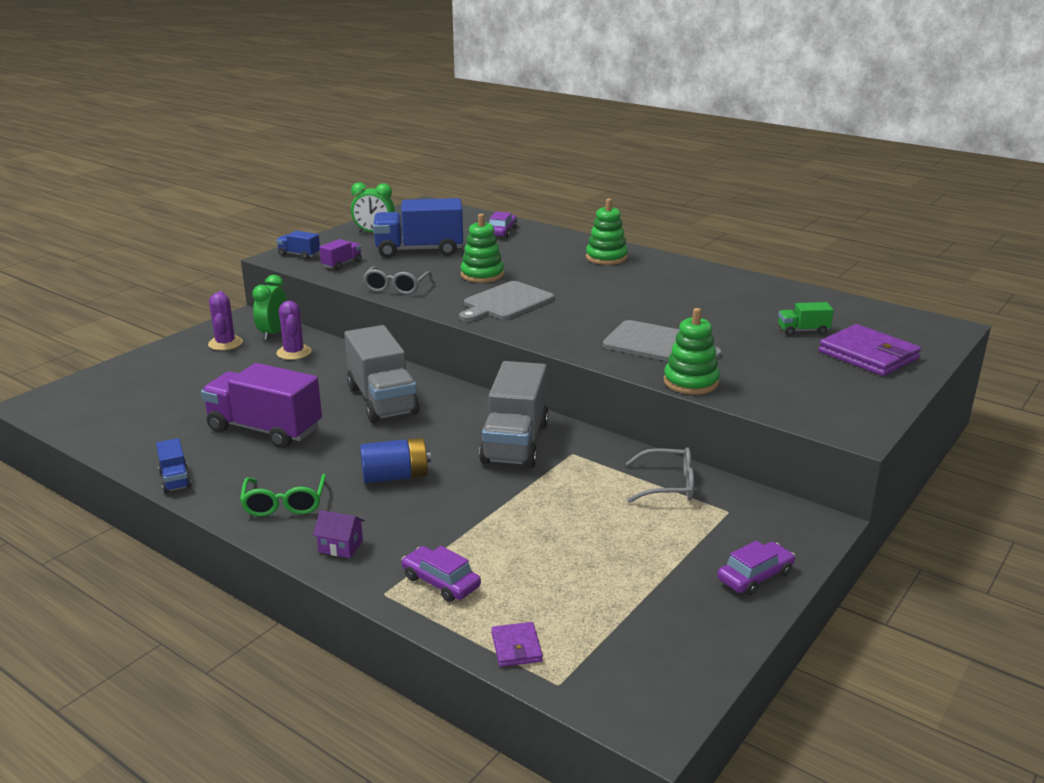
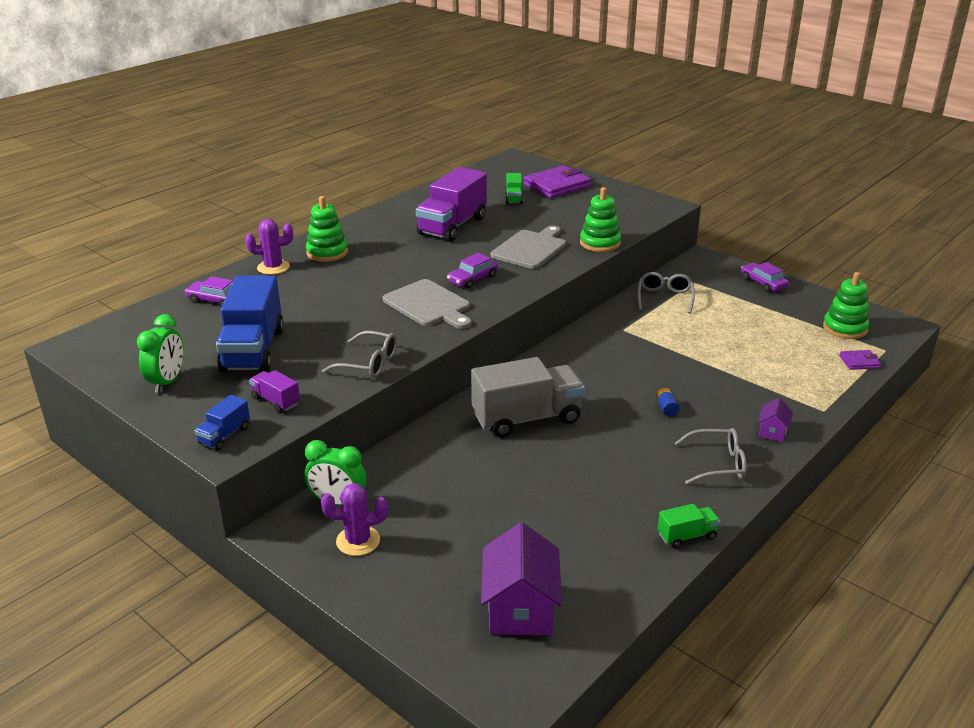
camera: 85 degrees left, 5 degrees up
blue truck [156,438,192,493] -> green truck [658,504,720,548]
purple truck [201,363,322,448] -> purple truck moved to [416,167,487,242]
green glasses [240,474,326,516] -> grey glasses [675,428,747,484]
purple cactus [276,301,311,360] -> purple cactus moved to [245,219,293,275]
blue battery [360,438,431,483] -> blue battery [656,388,679,416], size x0.50
purple car [401,546,481,602] -> purple car moved to [447,253,498,289]
green stacking toy [460,214,504,283] -> green stacking toy moved to [823,272,869,339]
grey truck [479,361,549,468] -> none
none -> purple house [481,522,562,635]

